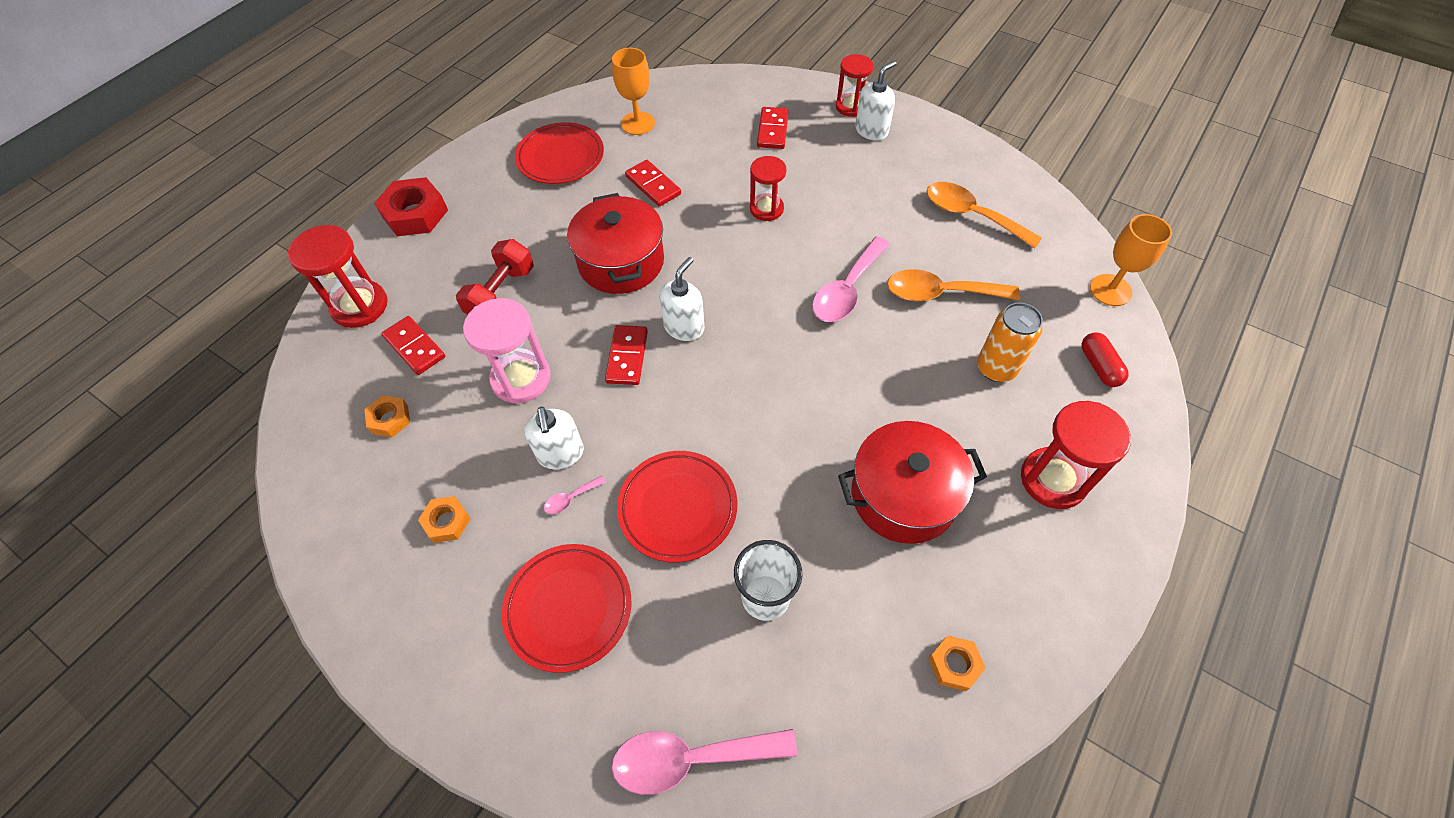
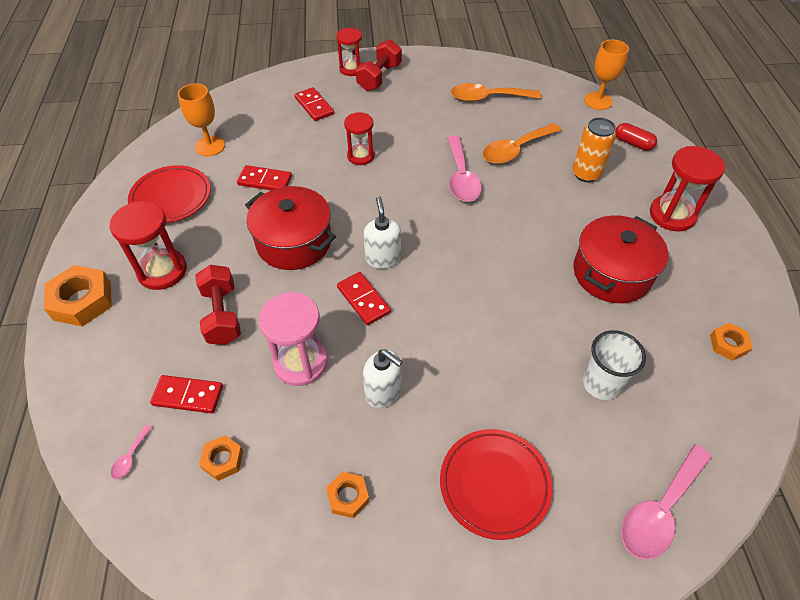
camera: 40 degrees left, 5 degrees down
red hourglass [288,225,388,328] -> red hourglass moved to [110,201,187,290]
red nut [374,177,448,236] -> orange nut [44,265,112,327]
pink spoon [544,476,606,514] -> pink spoon moved to [111,425,152,479]
red plate [617,451,737,563] -> none
white soap dispenser [855,61,897,141] -> red dumbbell [356,39,402,91]

